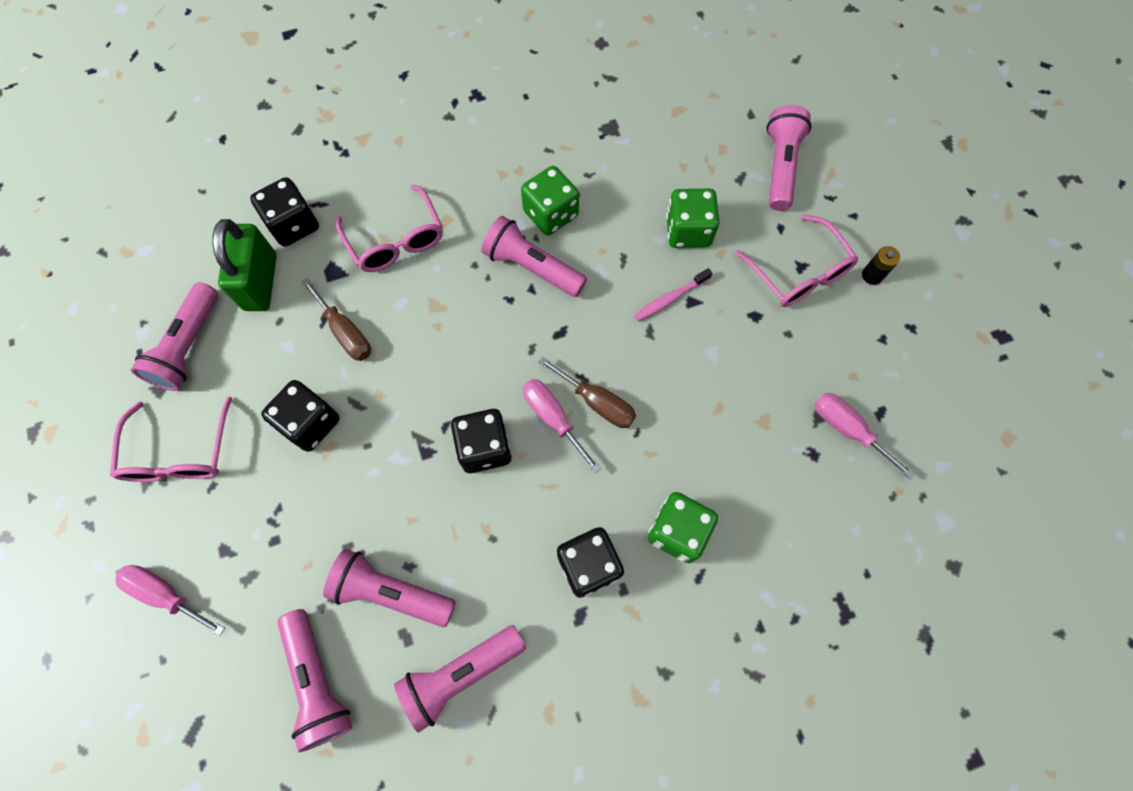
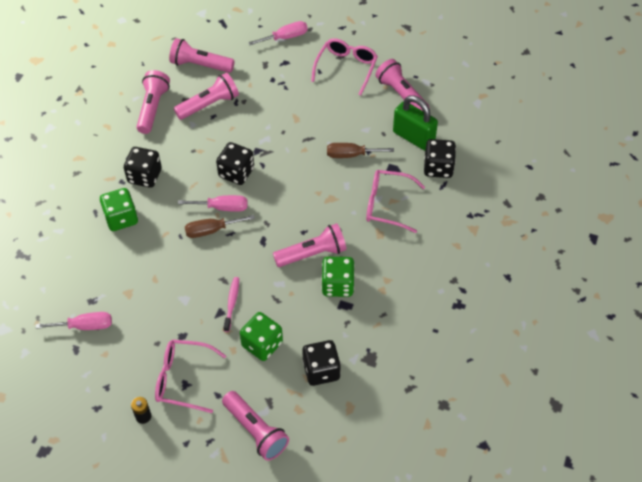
camera: 130 degrees right, 15 degrees down
pink glasses [110,396,232,482] -> pink glasses turned 75 degrees clockwise [311,38,378,95]
black dice [261,380,340,452] -> black dice moved to [302,340,341,386]

